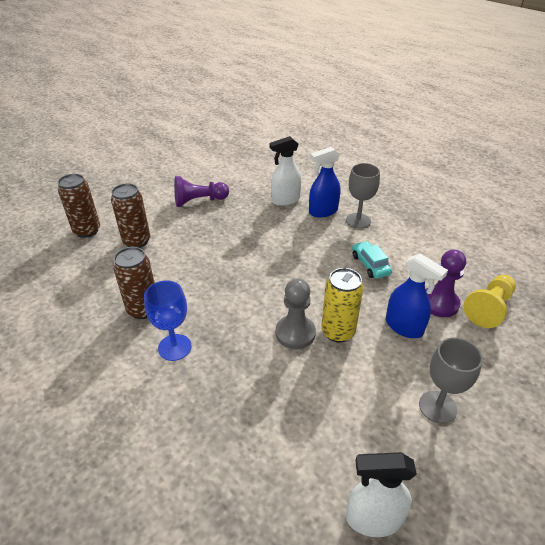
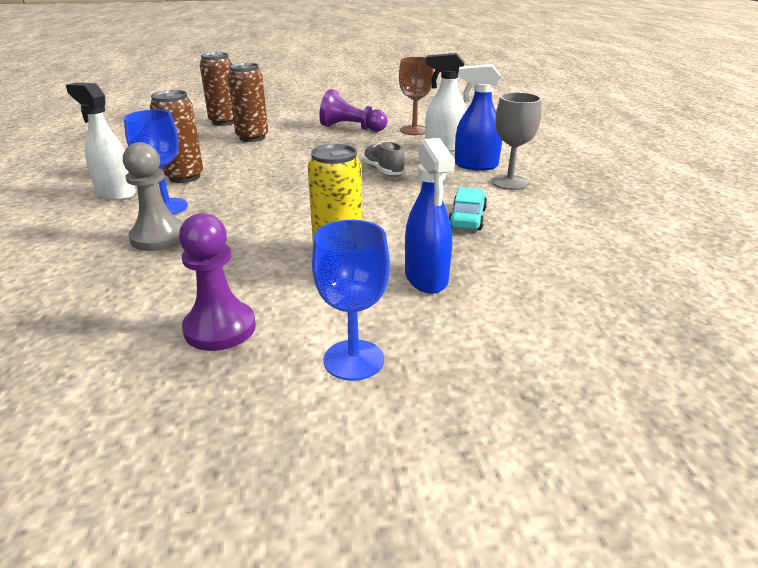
camera: 35 degrees right, 10 degrees down
grey pawn [276,278,316,349] -> grey pawn moved to [123,142,184,251]
white spray bottle [346,452,417,537] -> white spray bottle moved to [66,83,136,201]
grey goblet [419,337,483,424] -> blue goblet [312,220,390,381]
purple pawn [426,249,466,317] -> purple pawn moved to [179,213,256,351]
yellow pawn [463,275,516,328] -> none
none -> grey shoe [363,141,405,175]
none -> brown goblet [399,57,434,135]

